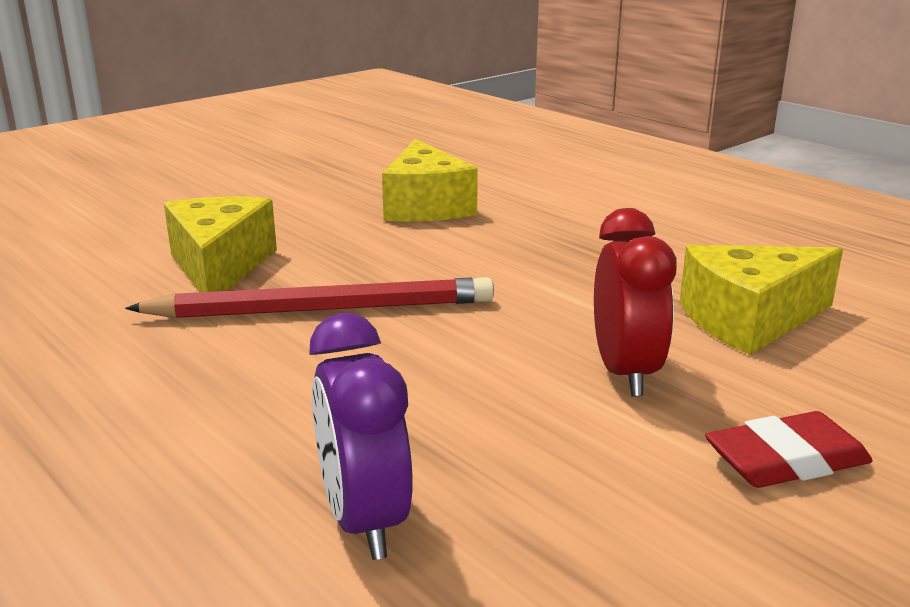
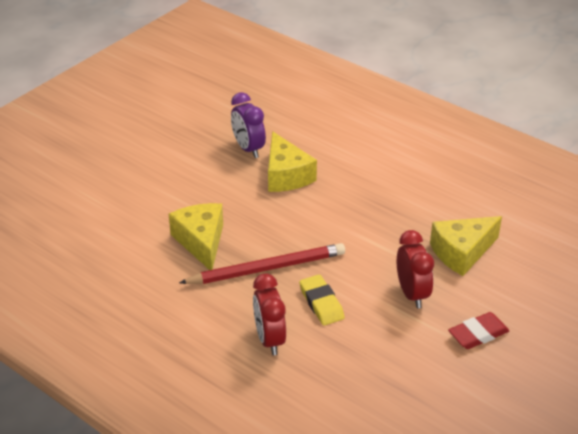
camera: 10 degrees left, 15 degrees up
purple clock [309,313,413,560] -> purple clock moved to [231,92,266,158]
none -> red clock [253,273,286,355]
none -> yellow eraser [299,275,345,326]

